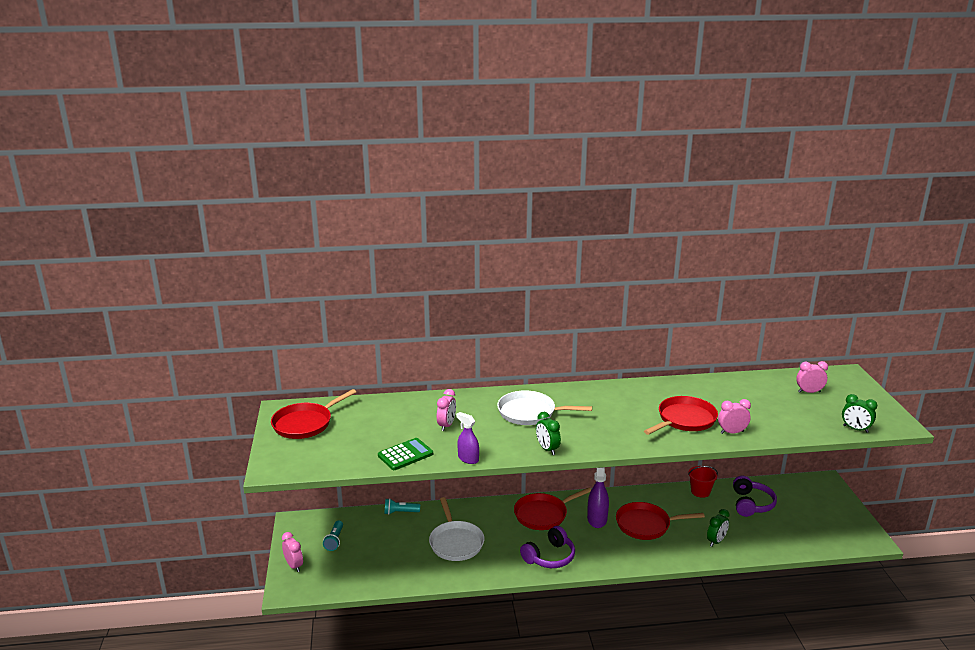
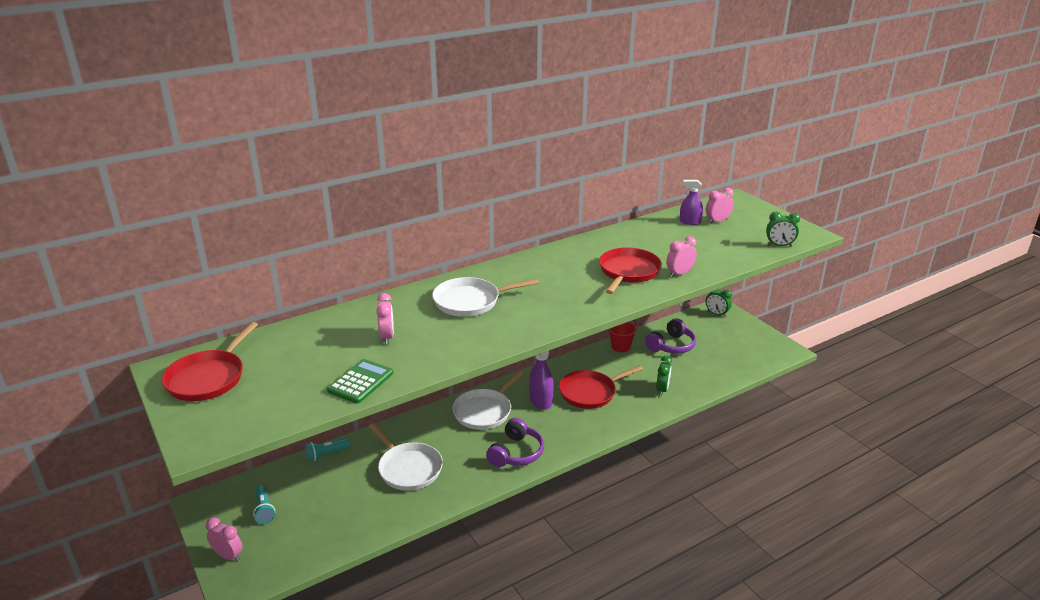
camera: 25 degrees left, 5 degrees up
purple spray bottle [456,412,479,464] -> purple spray bottle moved to [680,180,703,225]
red pan [514,488,591,530] -> white pan [452,371,524,430]
green clock [536,412,561,455] -> green clock moved to [705,290,732,317]
purple headphones [733,476,777,517] -> purple headphones turned 60 degrees clockwise [645,318,696,354]

